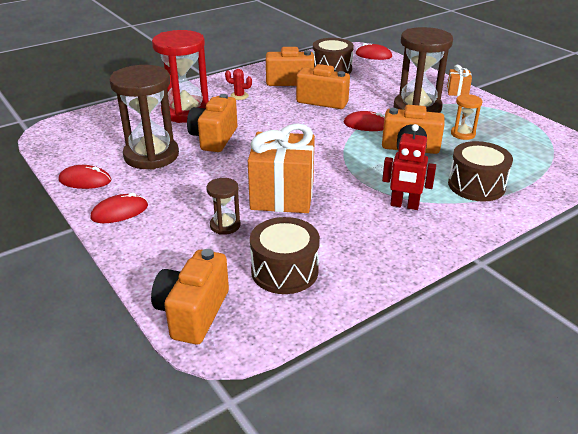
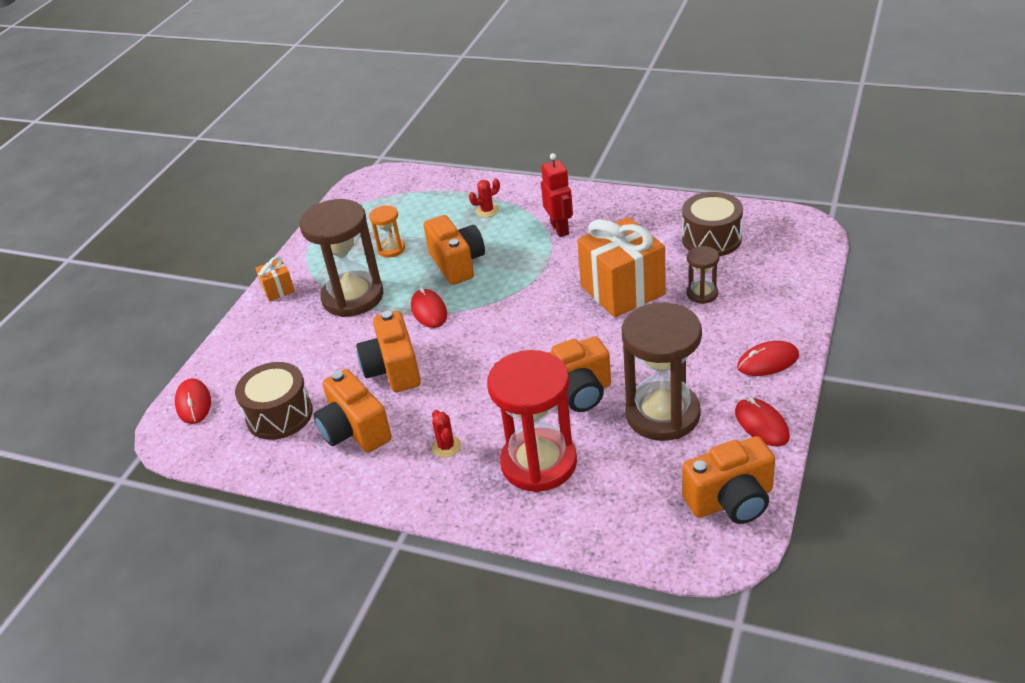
camera: 120 degrees left, 5 degrees up
red mouse [91,193,148,223] -> red mouse turned 45 degrees counterclockwise [737,341,799,376]
orange camera [151,249,229,345] -> orange camera moved to [682,436,775,524]
brown drum [448,141,513,202] -> red cactus [469,178,500,217]

